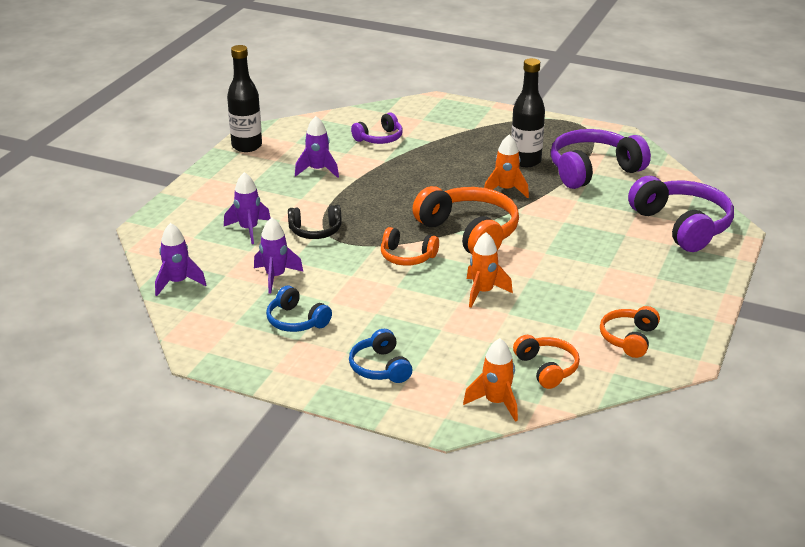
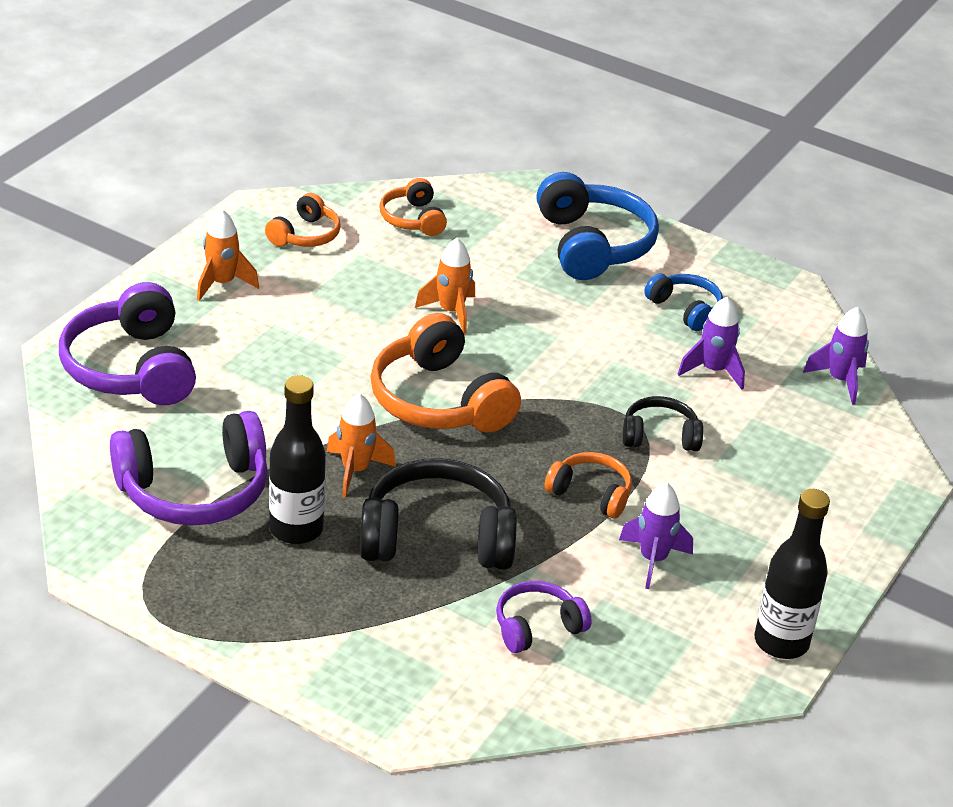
camera: 175 degrees left, 5 degrees up
purple rocket [224,172,270,244] -> none
blue headphones [349,329,413,383] -> blue headphones [536,172,659,280], size x1.82
orange headphones [381,227,439,266] -> orange headphones moved to [544,452,632,518]
orange rocket [463,338,518,422] -> orange rocket moved to [197,209,259,301]
none -> black headphones [360,458,517,570]

